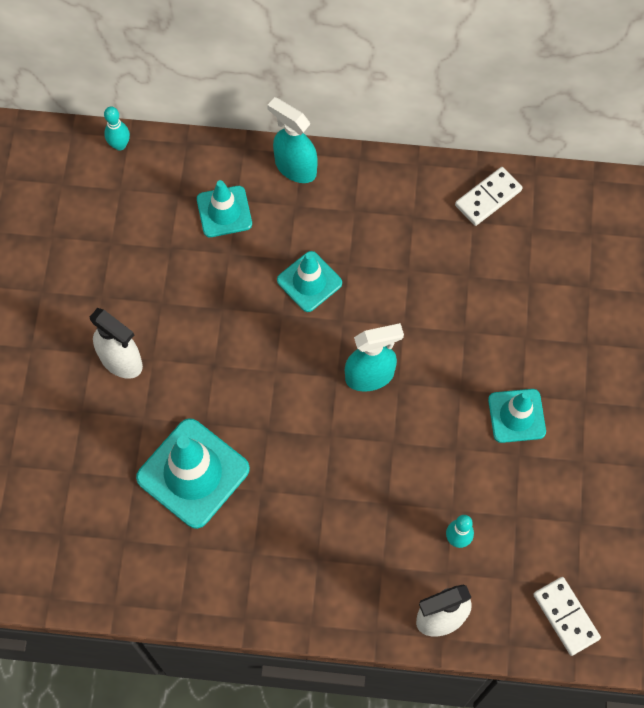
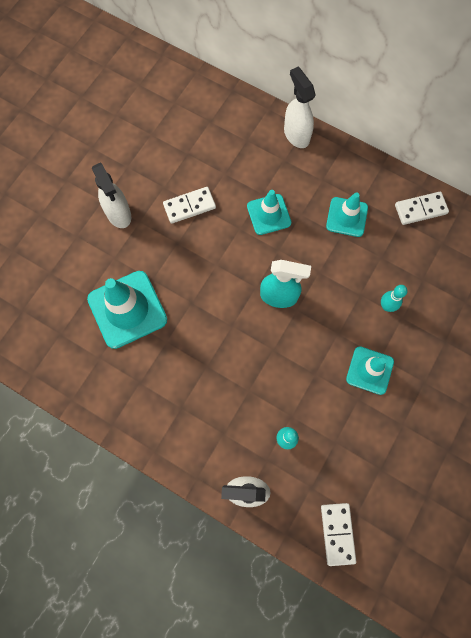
camera: 25 degrees right, 5 degrees up
turquoise bowling pin [104,106,130,151] -> turquoise bowling pin moved to [381,285,407,312]
turquoise traffic cone [197,180,252,237] -> turquoise traffic cone moved to [326,192,368,237]
turquoise spray bottle [267,97,318,183] -> white spray bottle [284,67,315,148]
none -> white domino [163,187,216,224]

